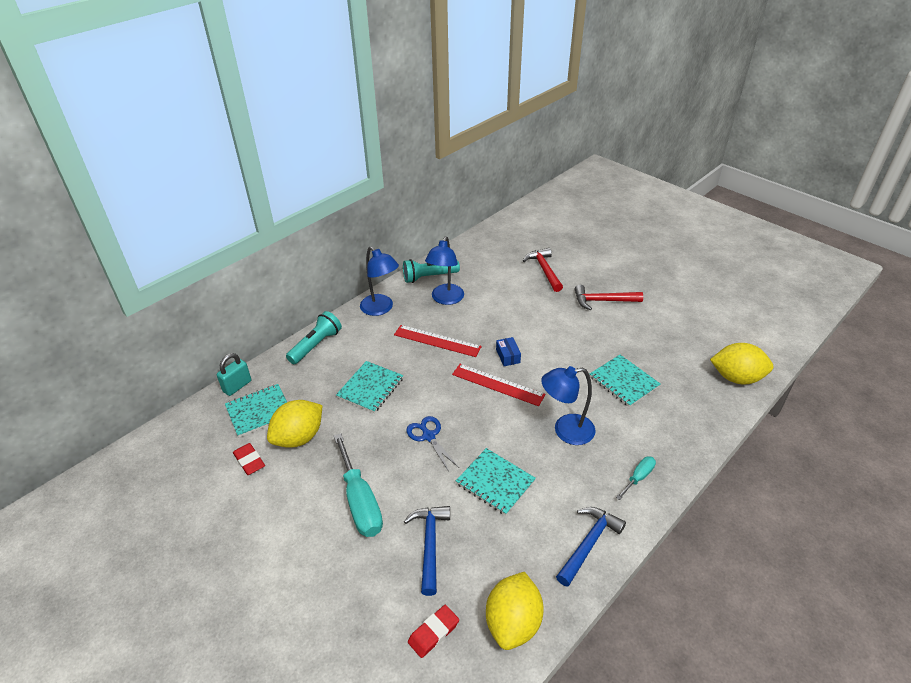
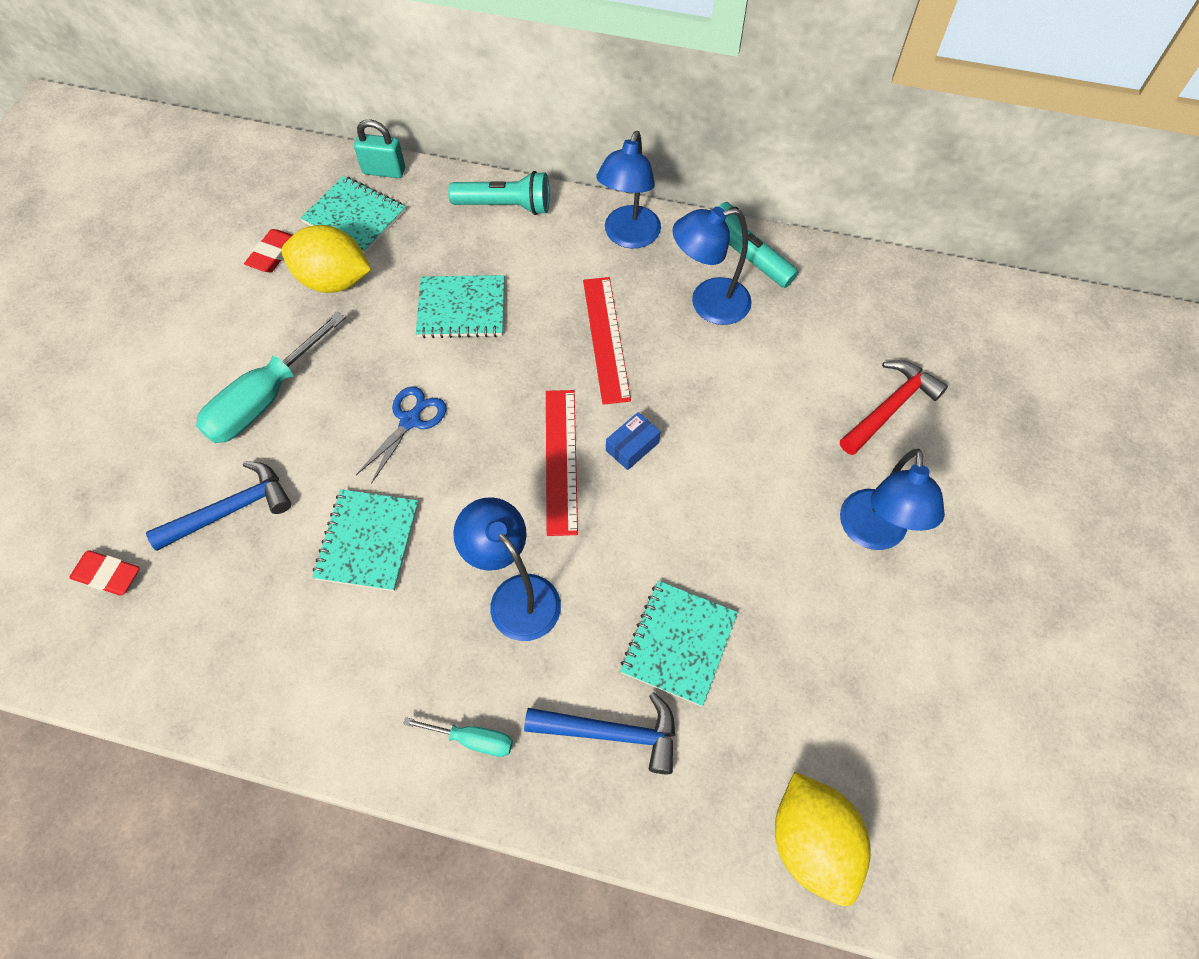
camera: 60 degrees right, 20 degrees up
yellow lemon [486,572,544,650] -> none
blue hammer [556,507,626,587] -> blue hammer moved to [524,692,675,774]
red hammer [575,285,643,310] -> blue lamp [840,449,945,550]

